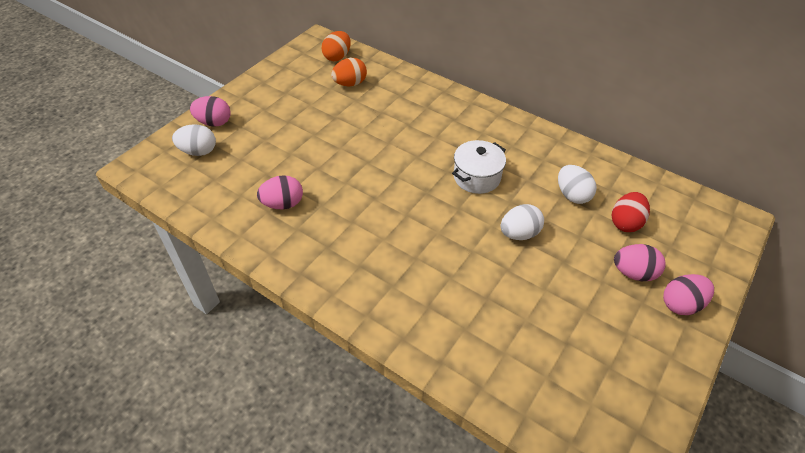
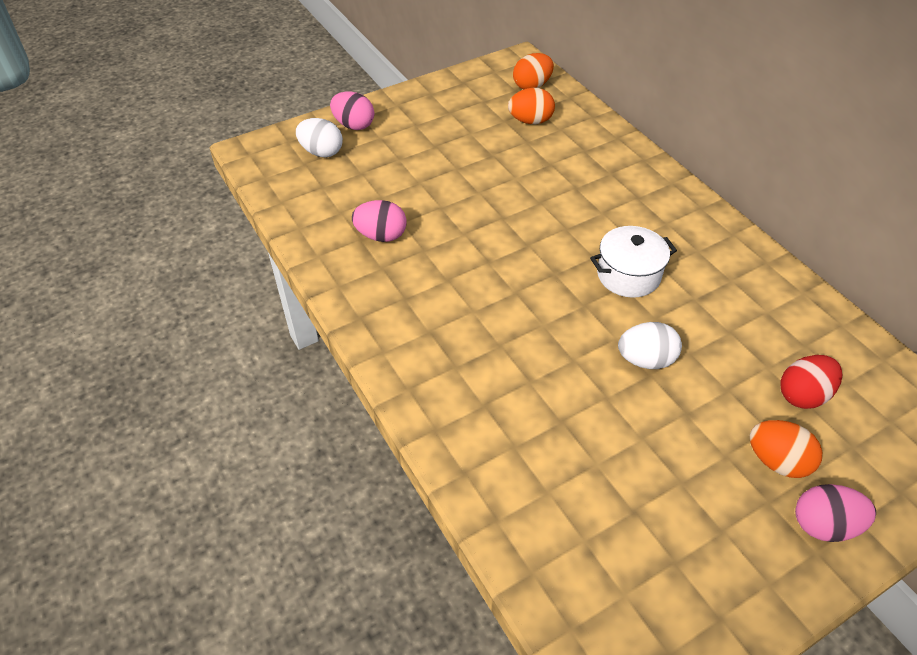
camera: 25 degrees right, 0 degrees up
white egg [558,165,597,204] -> none
pink egg [614,244,665,281] -> orange egg [750,420,822,478]

